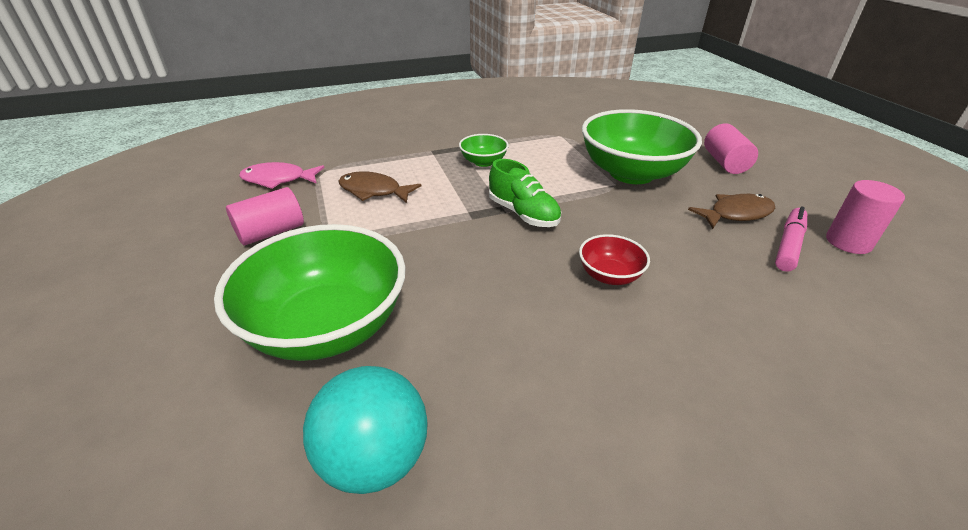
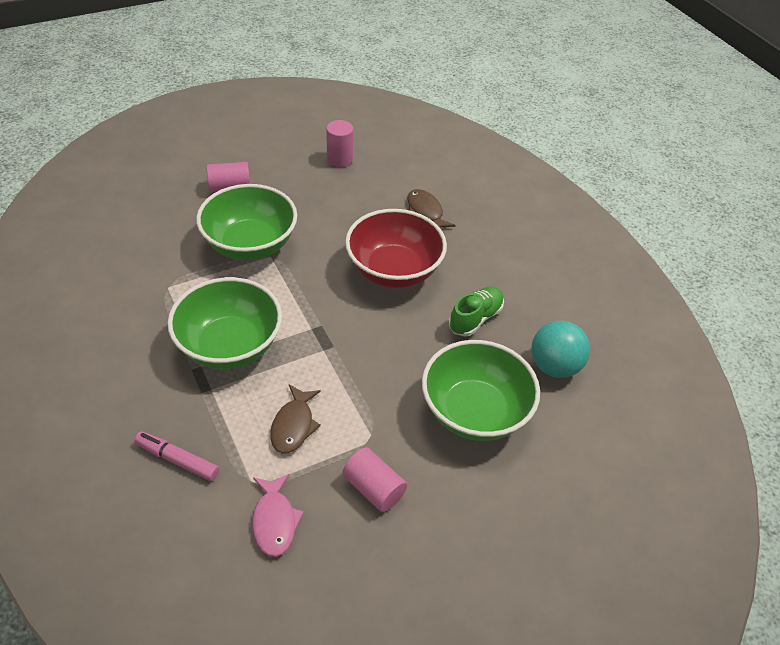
camera: 100 degrees left, 10 degrees up
green bowl [459,134,509,167] -> green bowl [168,277,282,369], size x2.19
green shoe [489,159,561,227] -> green shoe moved to [449,286,504,336]
red bowl [579,234,650,285] -> red bowl [345,209,447,288], size x2.19
brown fish [688,194,775,229] -> brown fish moved to [407,189,455,228]
pink marker [775,206,807,272] -> pink marker moved to [134,432,219,481]

